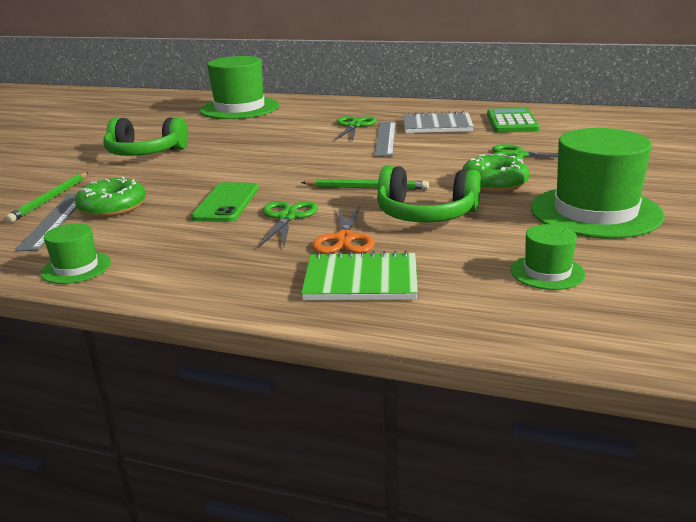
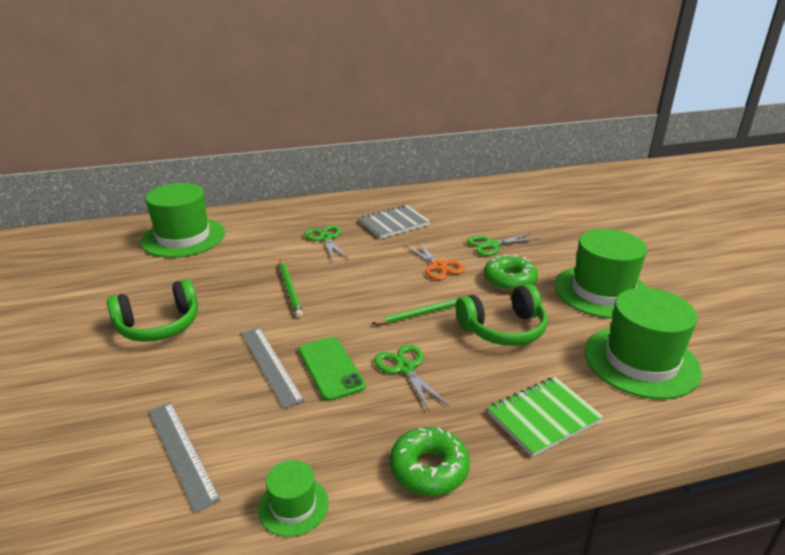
camera: 35 degrees left, 5 degrees up
green pencil [6,172,89,223] -> green pencil moved to [279,260,303,318]
green donut [75,177,146,217] -> green donut moved to [390,427,470,496]
orange scissors [312,206,375,254] -> orange scissors moved to [406,241,465,280]
grey ruler [374,122,396,157] -> grey ruler moved to [241,327,304,409]
green calculator [487,108,540,133] -> none
green hat [511,224,586,290] -> green hat [584,288,702,399], size x2.06

